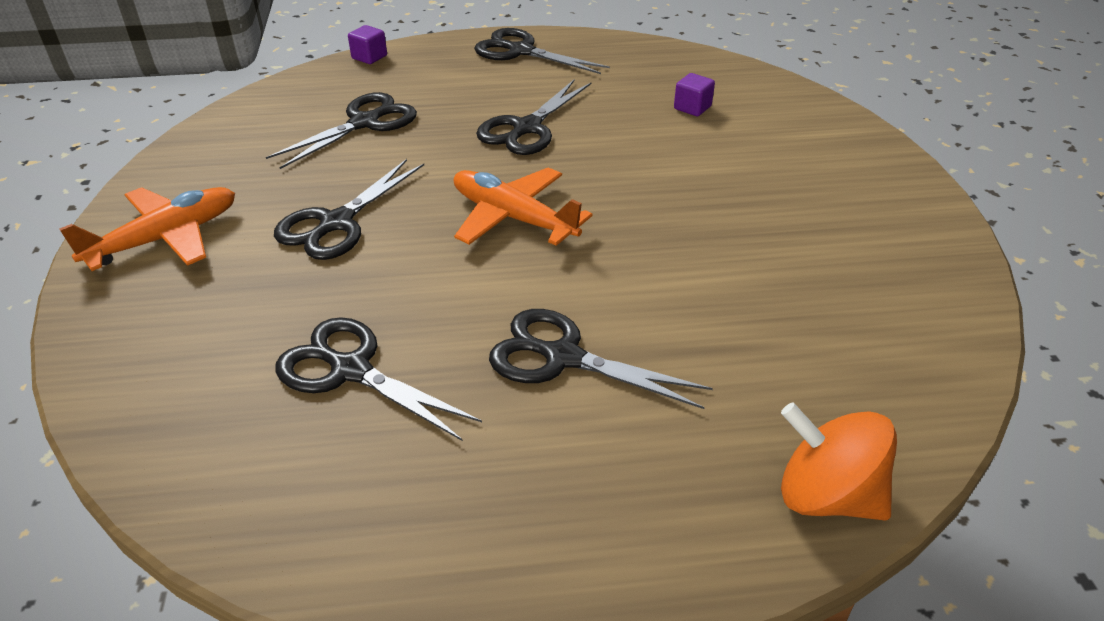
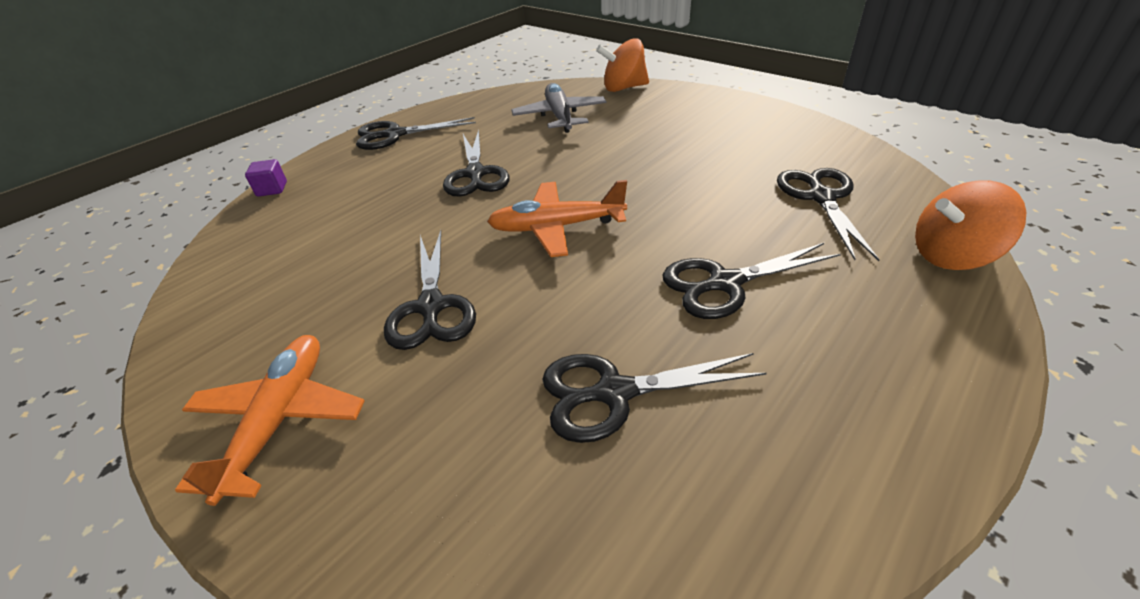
camera: 40 degrees left, 0 degrees up
black scissors [266,92,417,169] -> black scissors moved to [777,168,880,261]
purple cube [674,73,715,116] -> grey plane [511,83,607,133]
none -> orange spinning top [596,38,649,92]

